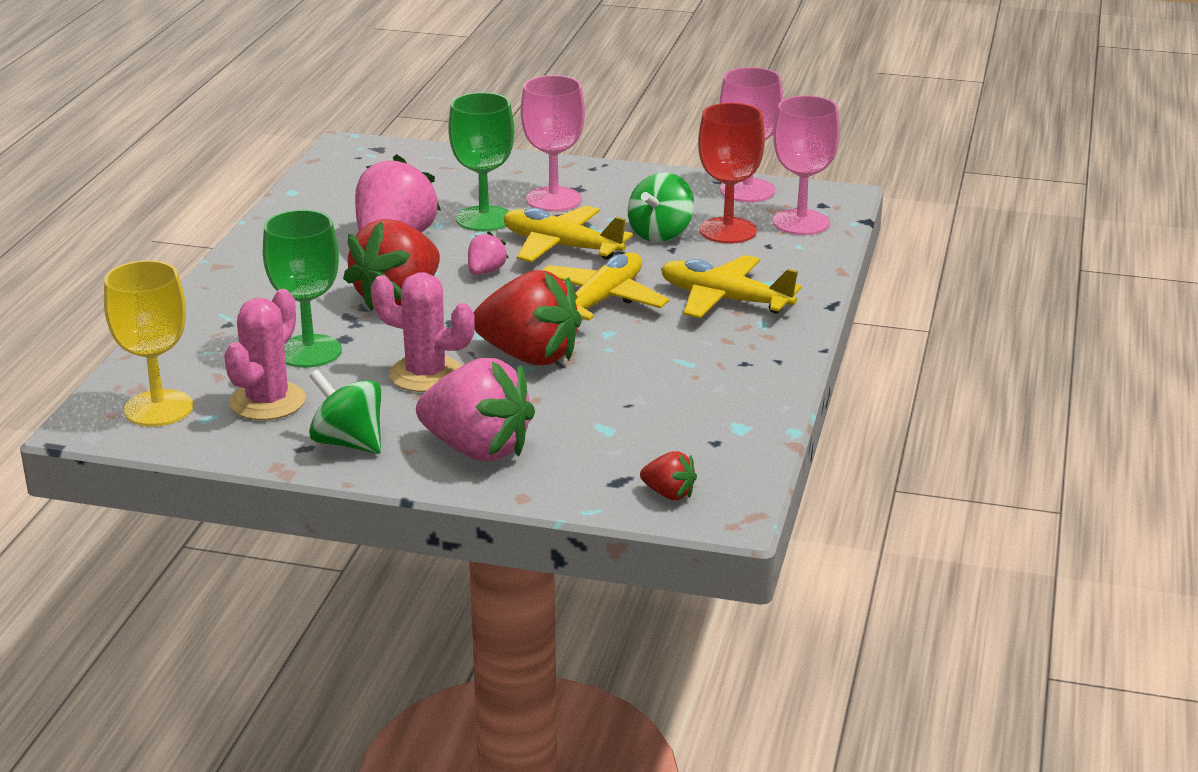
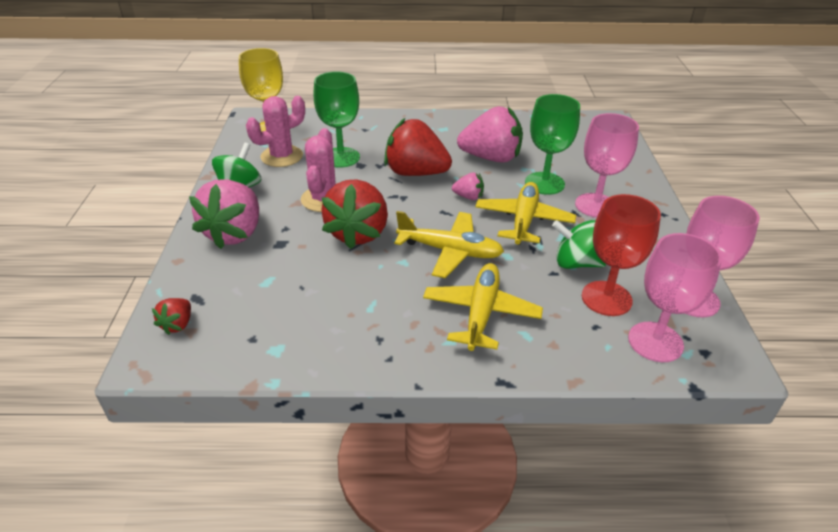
camera: 75 degrees right, 10 degrees up
pink cactus [224,289,306,420] -> pink cactus turned 45 degrees counterclockwise [246,96,305,167]

